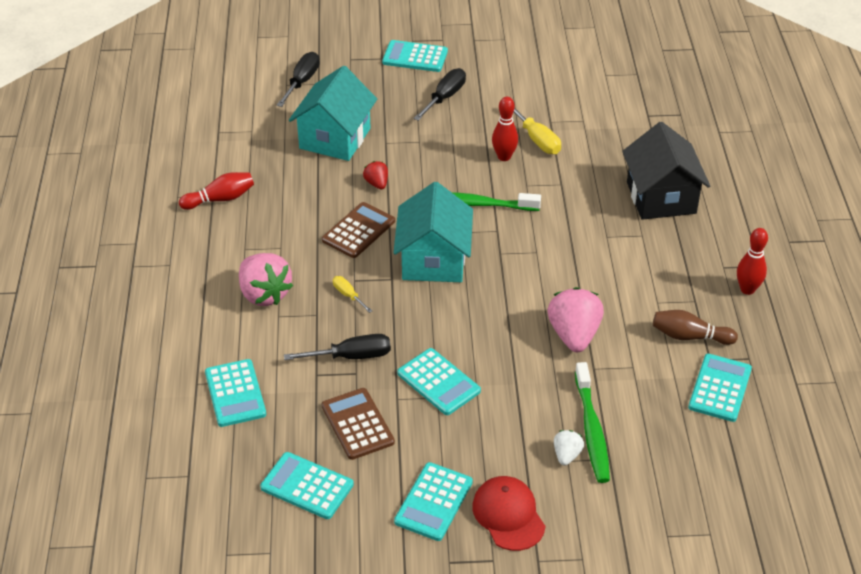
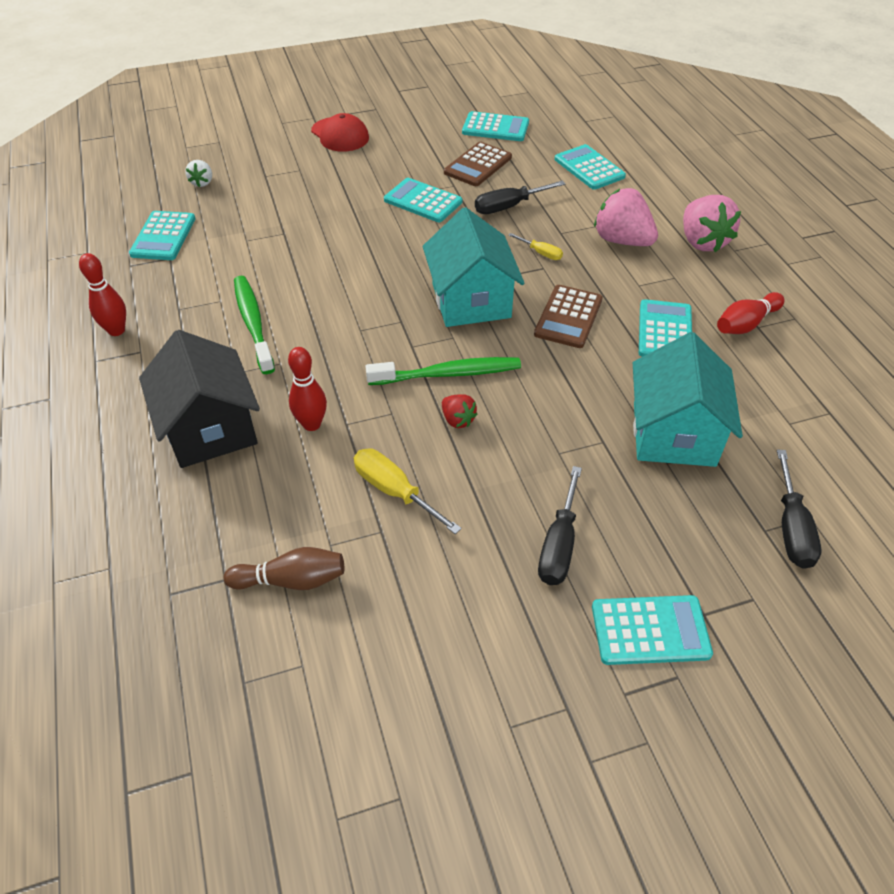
camera: 165 degrees right, 5 degrees up
brown calculator [322,388,395,460] -> brown calculator turned 75 degrees clockwise [444,142,512,186]
red strawberry [363,161,388,189] -> red strawberry moved to [442,394,478,428]
turquoise calculator [394,462,473,541] -> turquoise calculator moved to [639,299,692,357]
red bowling pin [492,97,518,161] -> red bowling pin moved to [288,347,327,431]
pink strawberry [547,287,604,352] -> pink strawberry moved to [683,195,741,253]
white strawberry [554,430,584,466] -> white strawberry moved to [185,160,212,187]
green toothbrush [575,362,610,483] -> green toothbrush moved to [234,276,275,374]
brown bowling pin [653,310,738,345] -> brown bowling pin moved to [224,547,344,590]

